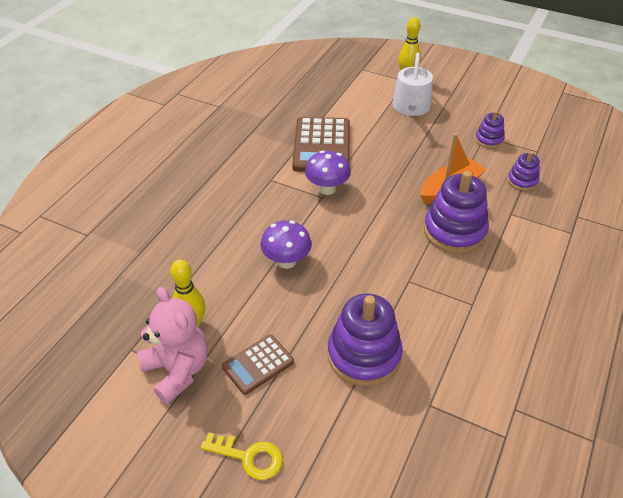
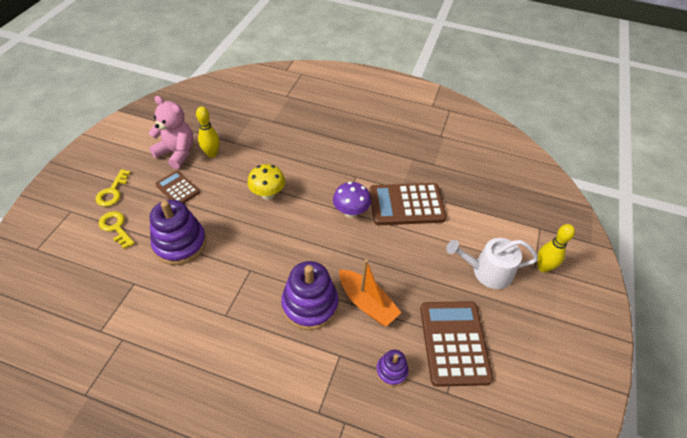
camera: 80 degrees right, 5 degrees up
pink teddy bear [137,287,208,404] -> pink teddy bear turned 105 degrees counterclockwise [149,96,194,169]
purple mushroom [261,220,312,269] -> yellow mushroom [247,164,285,200]
purple stacking toy [475,111,505,148] -> brown calculator [420,301,493,387]
none -> yellow key [99,211,135,249]

